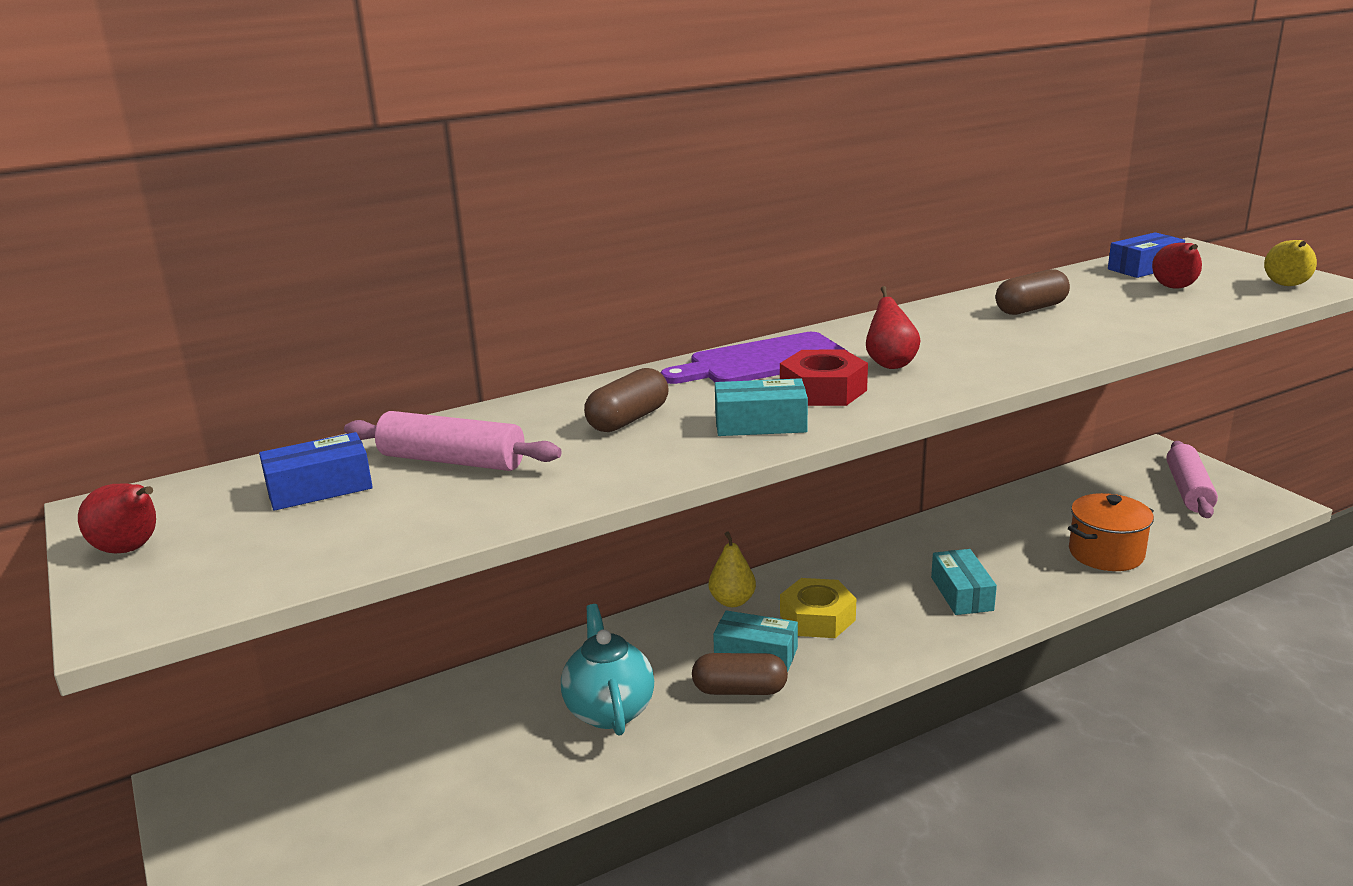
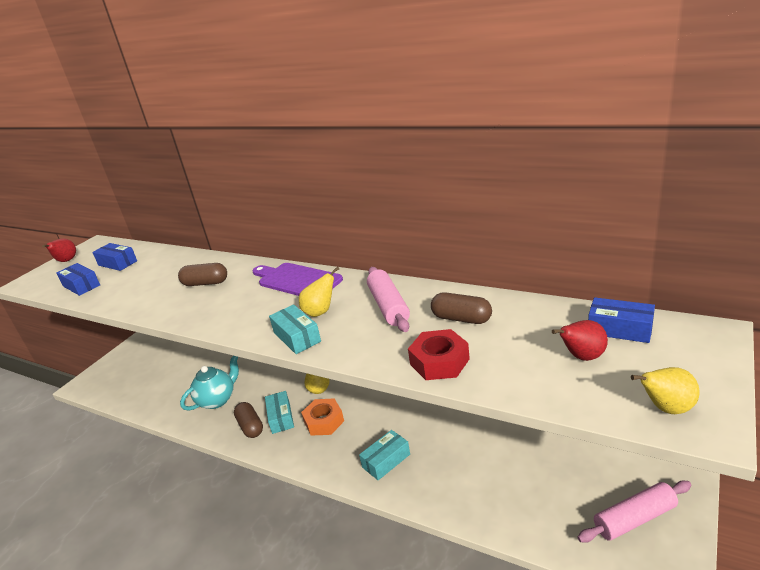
camera: 60 degrees right, 5 degrees up
pink rolling pin [344,411,561,471] -> pink rolling pin moved to [367,267,410,332]
turquoise box [715,378,808,436] -> turquoise box moved to [269,304,321,354]
red nut [780,350,868,406] -> red nut moved to [408,329,470,380]
yellow nut [780,578,856,638] -> orange nut [301,398,344,436]
red pear [866,286,921,369] -> yellow pear [299,266,339,317]
orange pot [1068,493,1154,571] -> none
none -> blue box [56,263,100,296]

